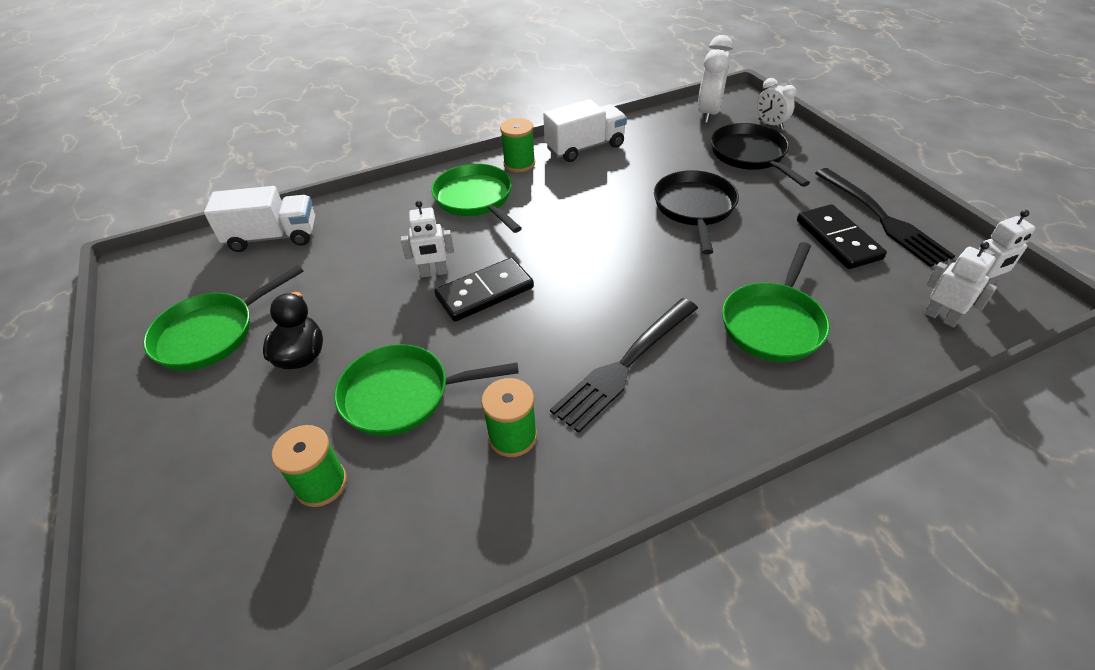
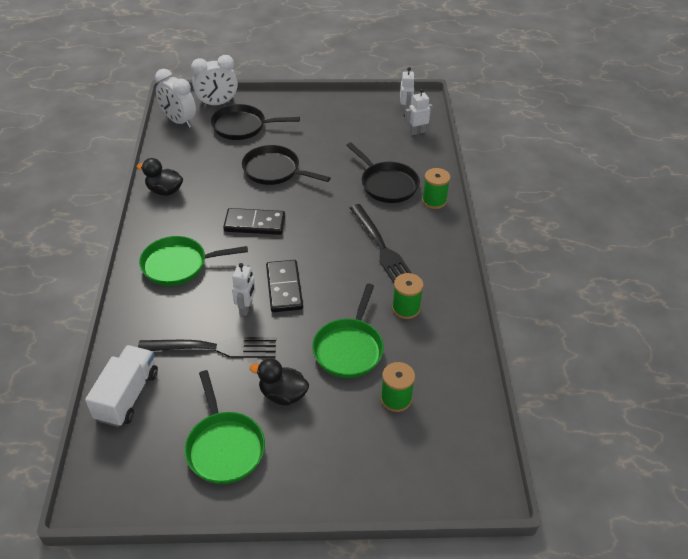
camera: 70 degrees left, 0 degrees up
green spool [500,118,535,172] -> green spool moved to [422,168,450,209]
white truck [543,99,627,162] -> black duck [137,158,183,196]
green pan [722,242,830,362] -> black pan [346,142,420,203]
white clock [757,78,796,129] -> white clock [191,55,238,107], size x1.64
black domino [797,204,887,269] -> black domino moved to [223,208,285,235]
black fork [815,168,955,267] -> black fork moved to [138,337,276,358]

